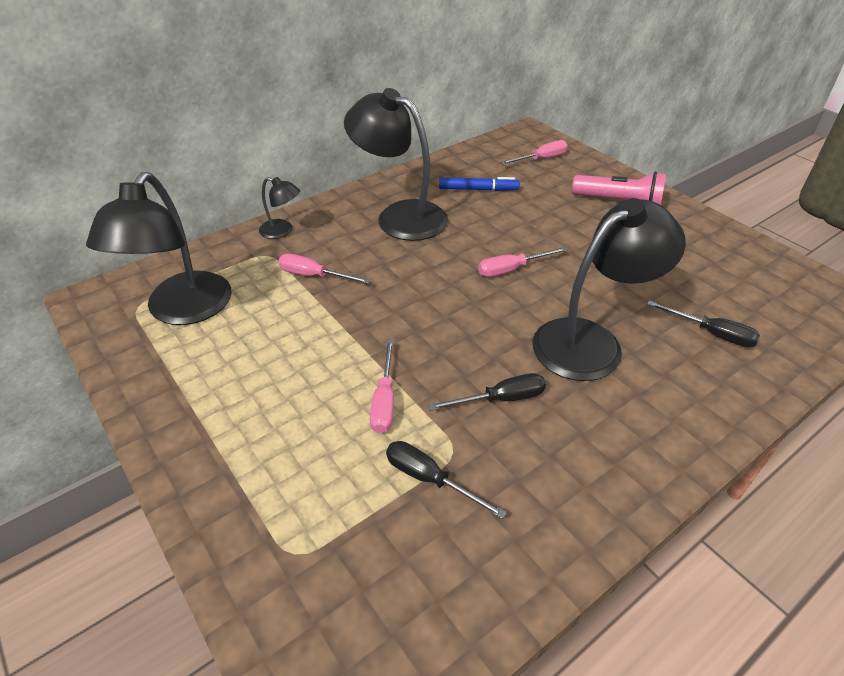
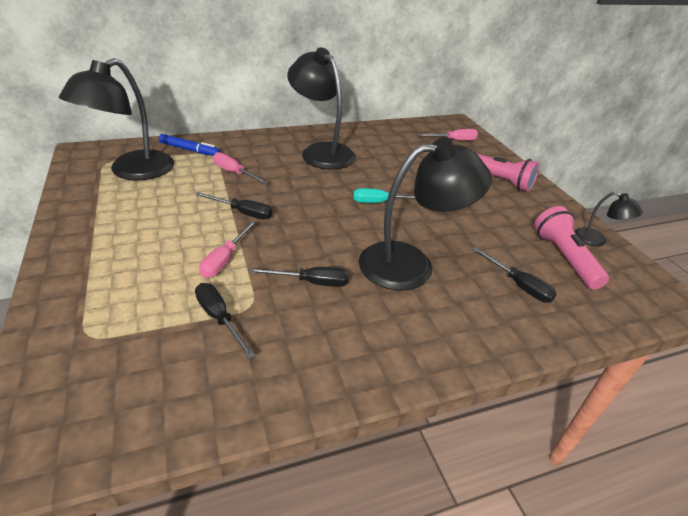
camera: 15 degrees right, 5 degrees down
black lamp [259,177,300,239] -> black lamp moved to [575,192,643,247]
blue marker [439,177,520,191] -> blue marker moved to [159,134,220,156]
pink screwdriver [478,247,567,277] -> turquoise screwdriver [353,188,416,203]
none -> black screwdriver [196,192,272,219]
none -> pink flashlight [534,206,609,289]

